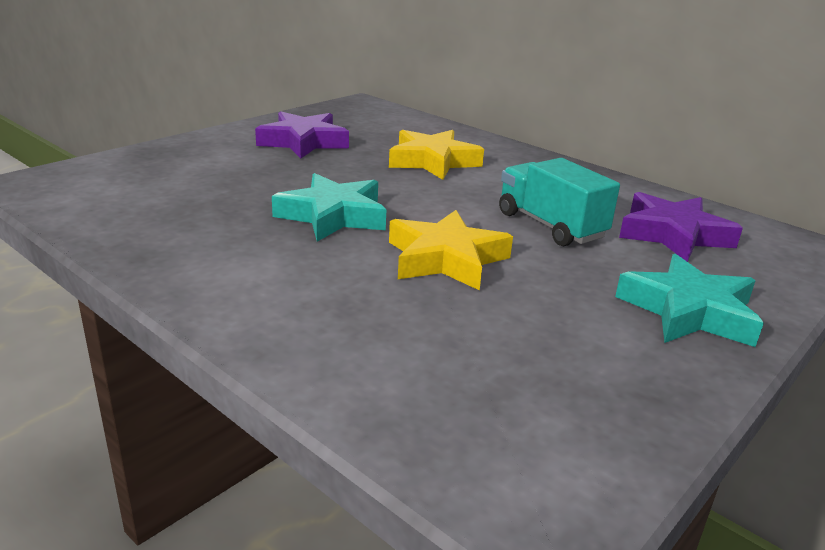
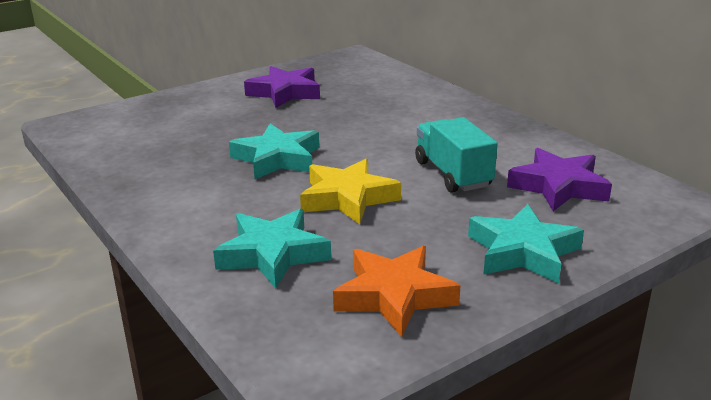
camera: 15 degrees right, 0 degrees up
yellow star [389,130,484,180] -> none
none -> turquoise star [213,209,331,289]
none -> orange star [333,246,461,337]

